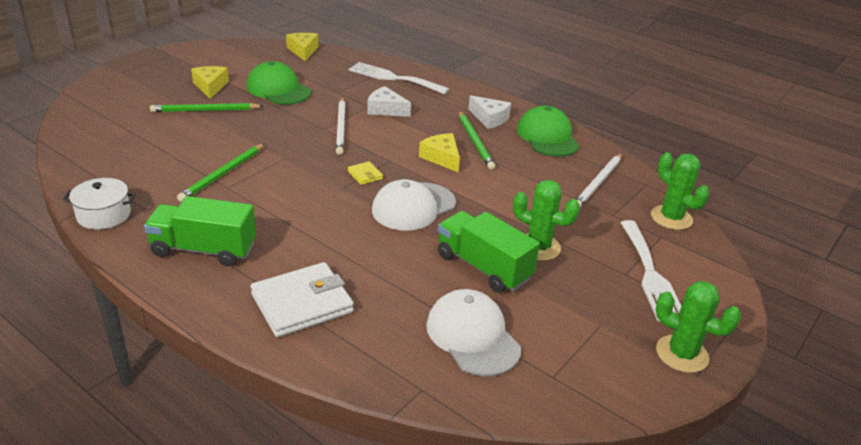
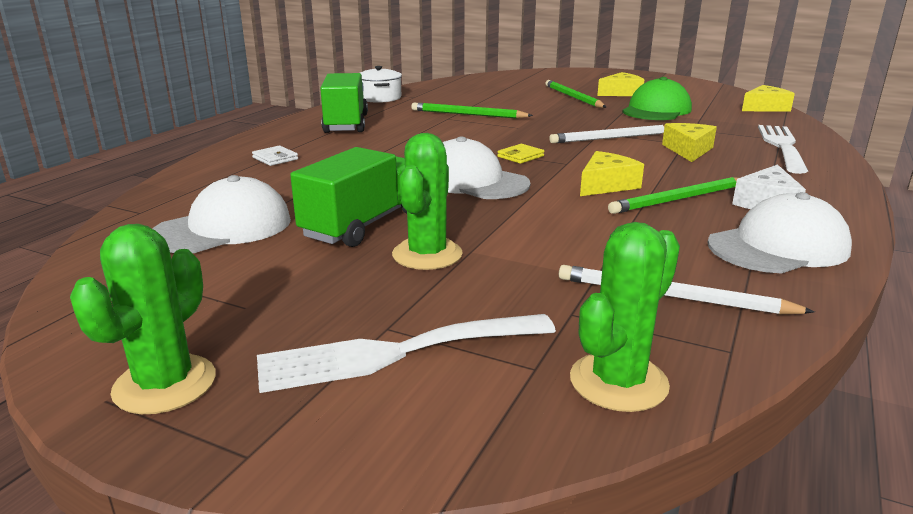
camera: 80 degrees right, 10 degrees down
white wallet [251,262,354,337] -> white wallet [252,146,298,166], size x0.45
white cheese [367,86,411,117] -> yellow cheese [662,123,717,162]
green cap [517,105,580,157] -> white cap [707,192,852,273]

